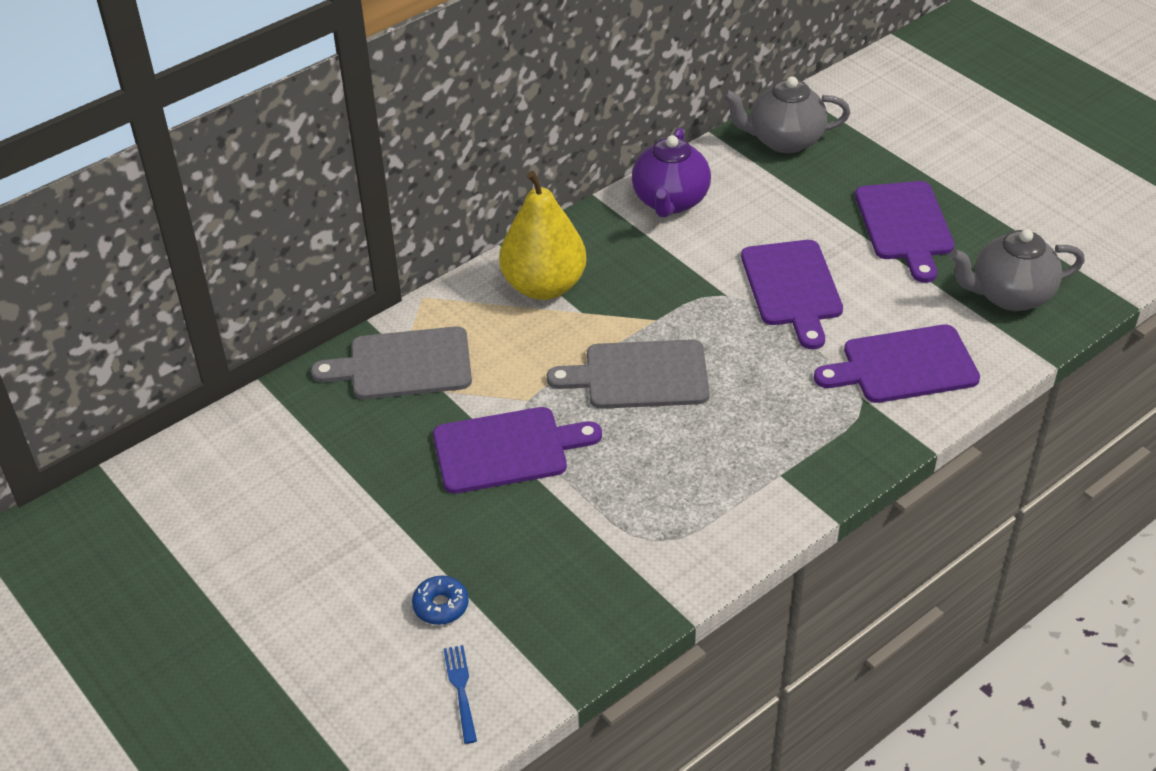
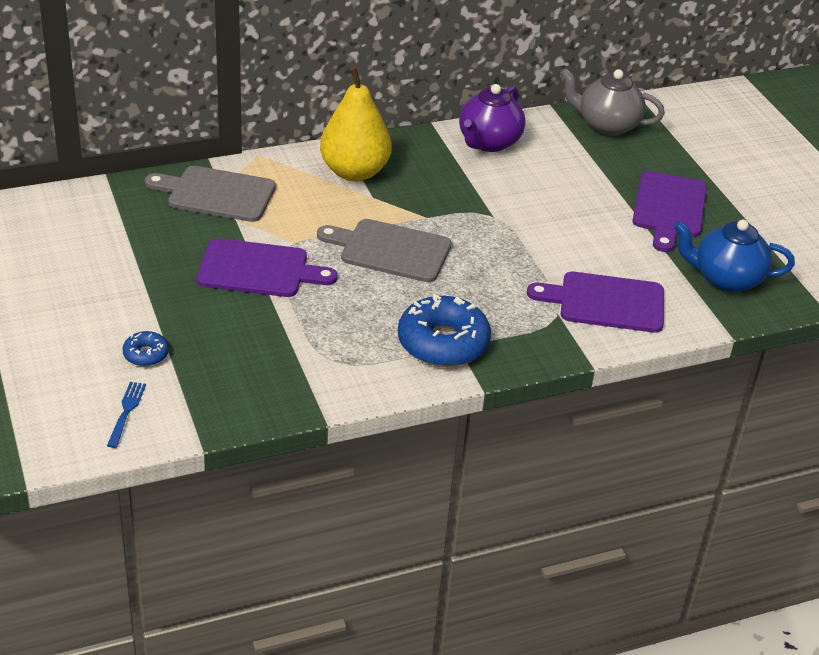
camera: 15 degrees right, 5 degrees down
purple cutting board [741,240,843,349] -> none
grey teapot [950,229,1085,311] -> blue teapot [674,220,795,292]
none -> blue donut [398,294,491,367]

